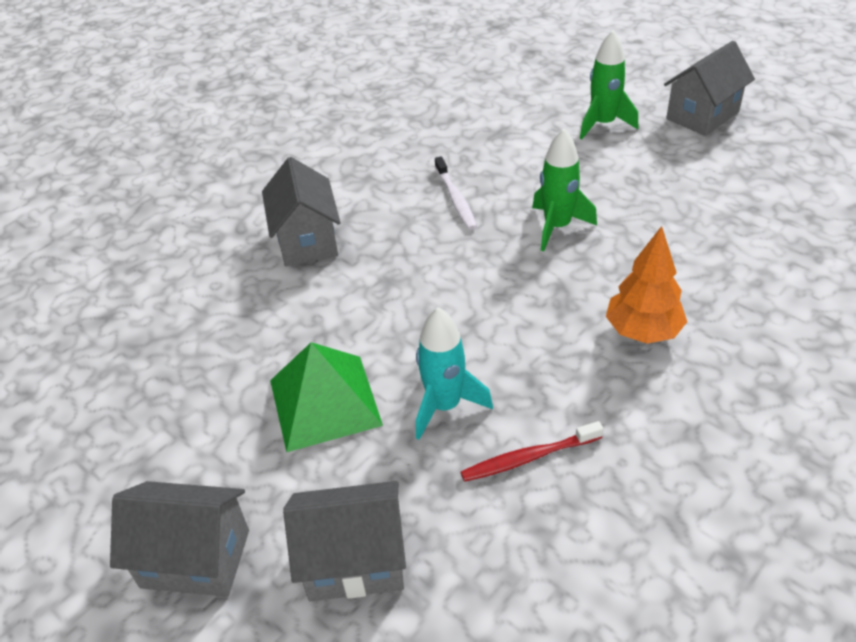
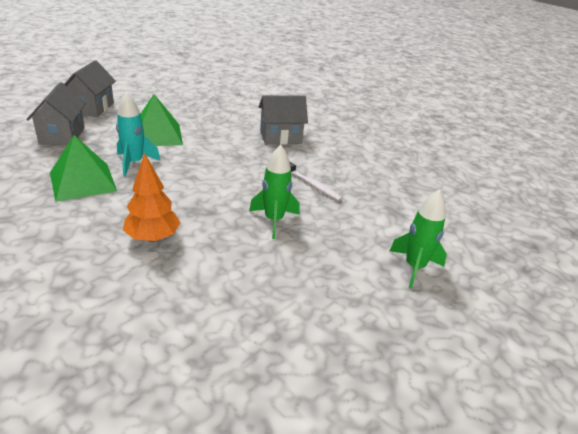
camera: 85 degrees right, 10 degrees down
white toothbrush [435,156,477,230] -> white toothbrush turned 120 degrees counterclockwise [290,162,342,201]
red toothbrush [461,421,603,482] -> green pyramid [50,135,117,202]
grey house [664,41,755,136] -> none

